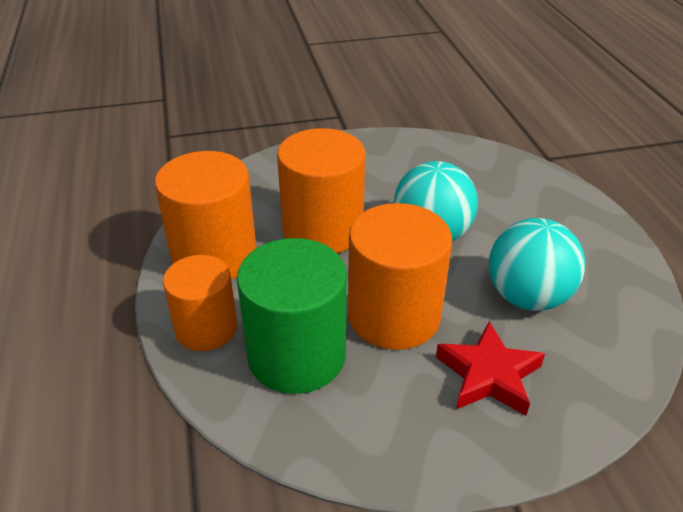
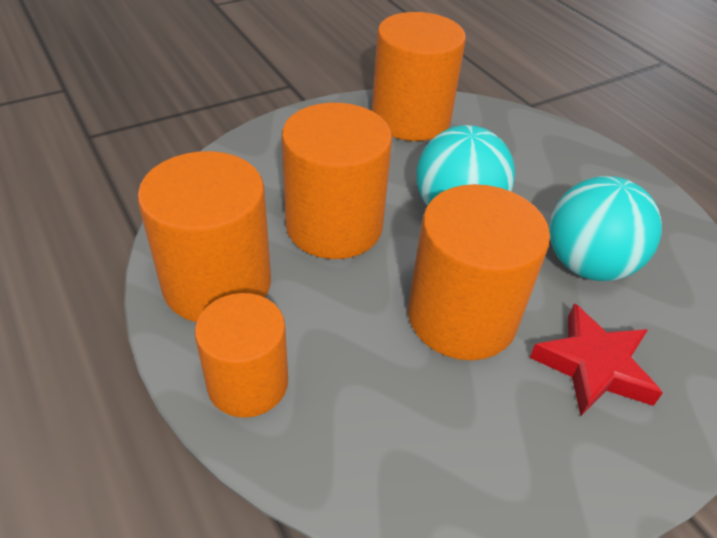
camera: 20 degrees left, 5 degrees up
green cylinder [236,238,347,394] -> none
none -> orange cylinder [372,12,466,141]

